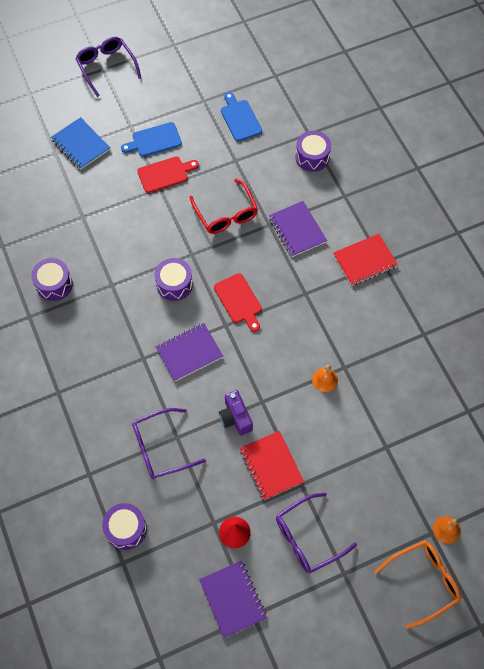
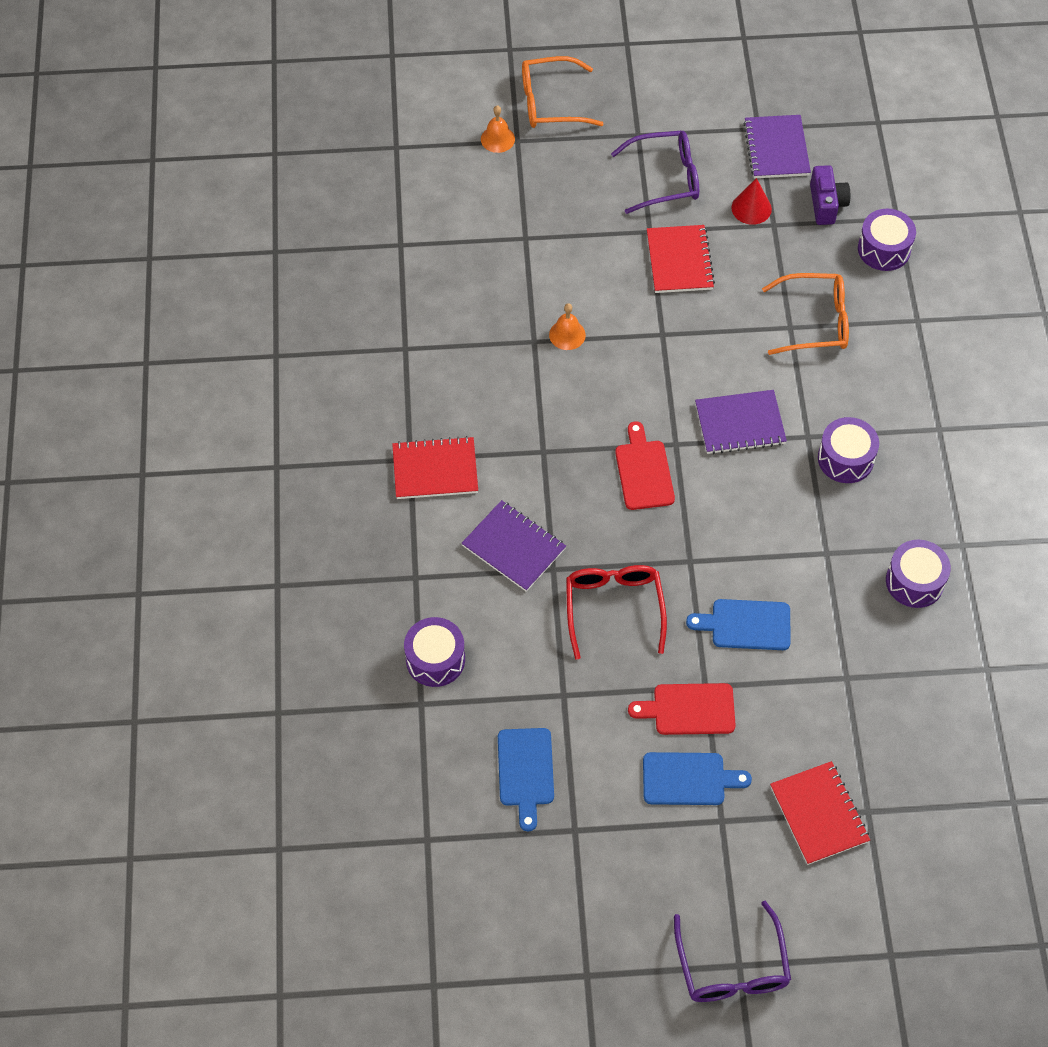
camera: 160 degrees left, 5 degrees down
blue notebook [51,117,110,170] -> red notebook [770,761,870,865]
purple glasses [132,408,206,479] -> orange glasses [762,273,849,355]
purple drum [155,258,193,301] -> purple drum moved to [818,417,879,483]
purple camera [219,390,253,435] -> purple camera moved to [810,165,850,225]
purple notebook [269,201,327,257] -> purple notebook turned 45 degrees counterclockwise [461,500,566,592]
none -> blue cutting board [686,599,791,650]

